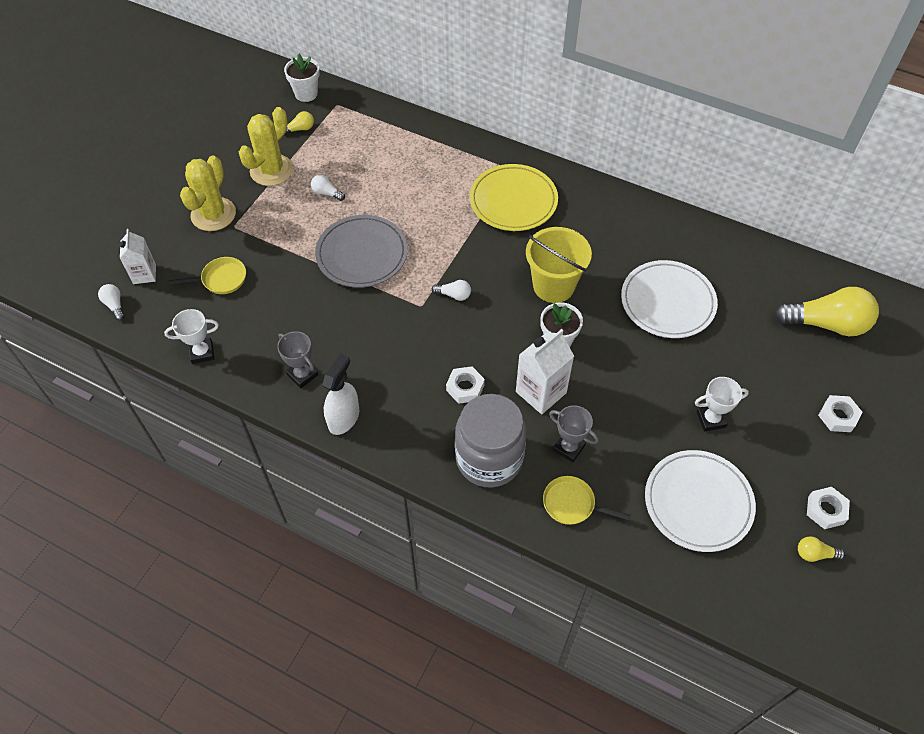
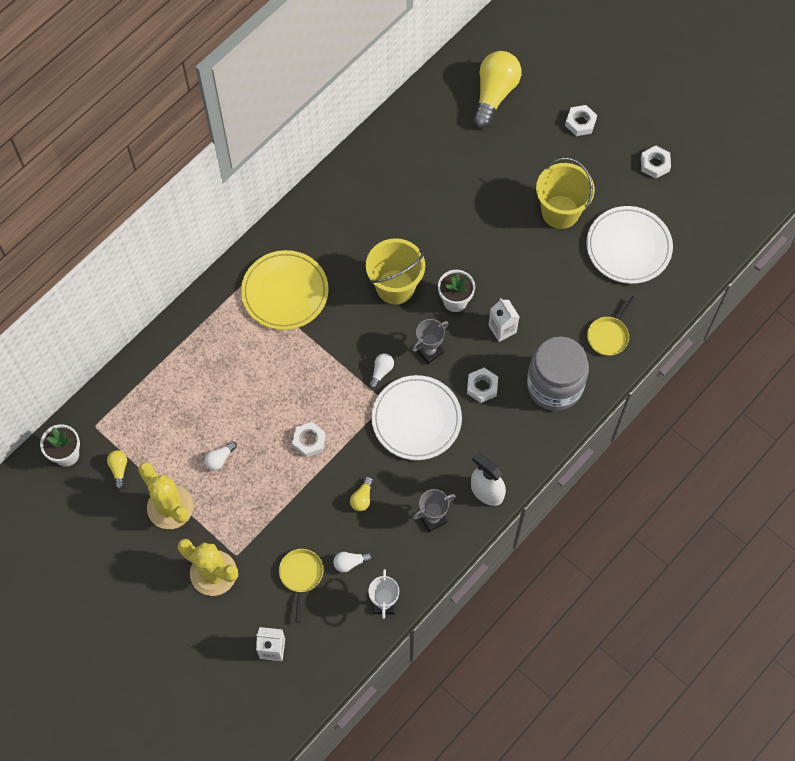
camera: 75 degrees left, 10 degrees up
white light bulb [98,284,125,320] -> white light bulb moved to [333,552,372,572]
grey plate [315,215,408,288] -> white nut [292,422,326,457]
white carton [516,329,574,414] -> white carton [488,298,519,342], size x0.66
grey trophy [549,405,599,463] -> grey trophy moved to [412,319,448,364]
white plate [621,260,718,338] -> white plate moved to [372,375,462,460]
white trophy [695,377,749,432] -> yellow bucket [536,158,595,229]
yellow light bulb [798,536,845,562] -> yellow light bulb moved to [350,476,373,511]

